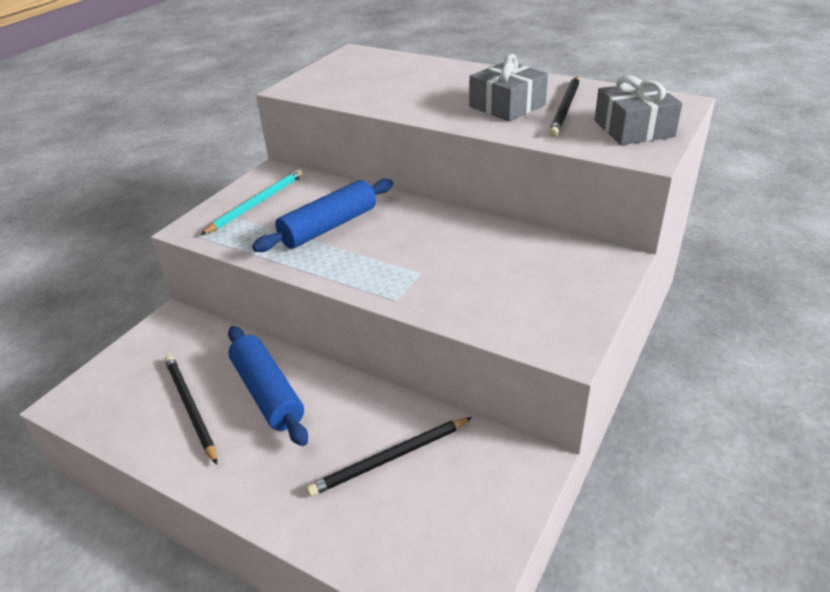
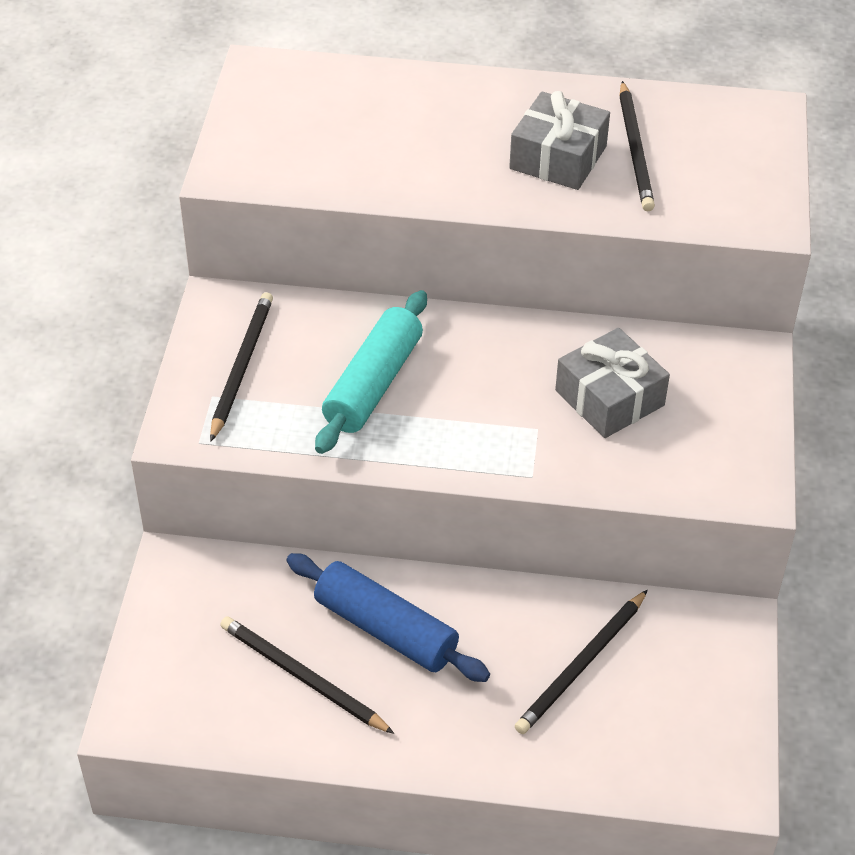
camera: 25 degrees left, 10 degrees up
turquoise pencil [201,169,303,235] -> black pencil [210,292,273,442]
blue rolling pin [252,179,393,252] -> turquoise rolling pin [315,290,427,454]
grey gift [594,75,683,145] -> grey gift moved to [555,328,670,438]

